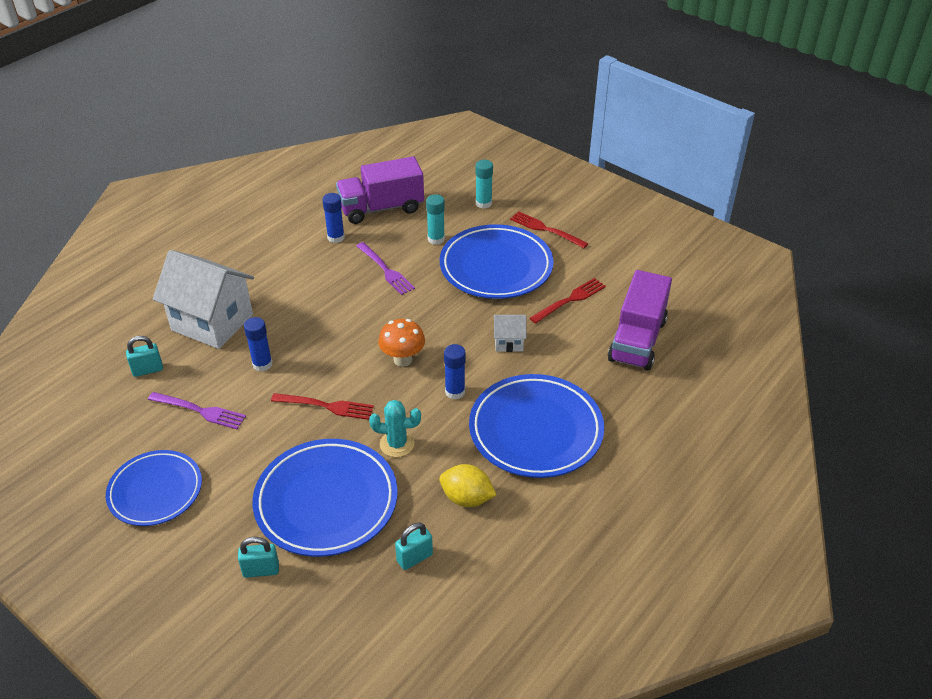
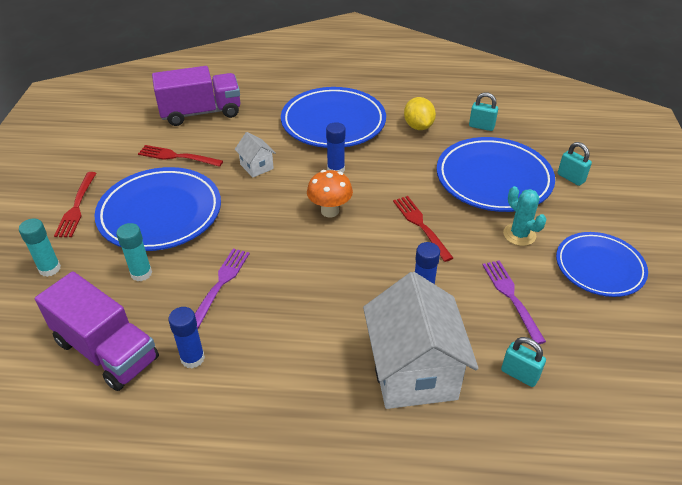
camera: 125 degrees left, 0 degrees up
turquoise cactus [369,400,421,457] -> turquoise cactus moved to [503,186,546,246]

